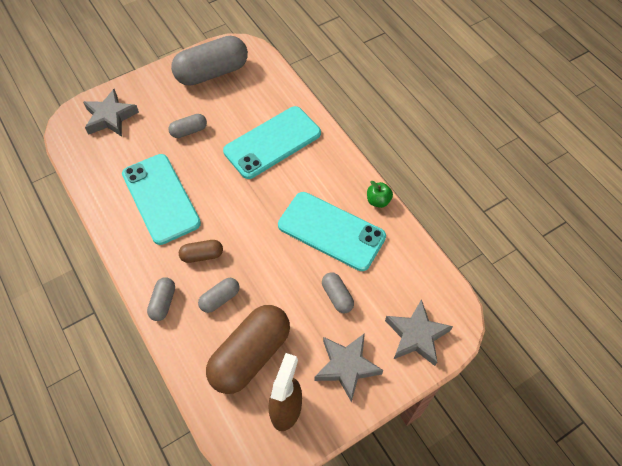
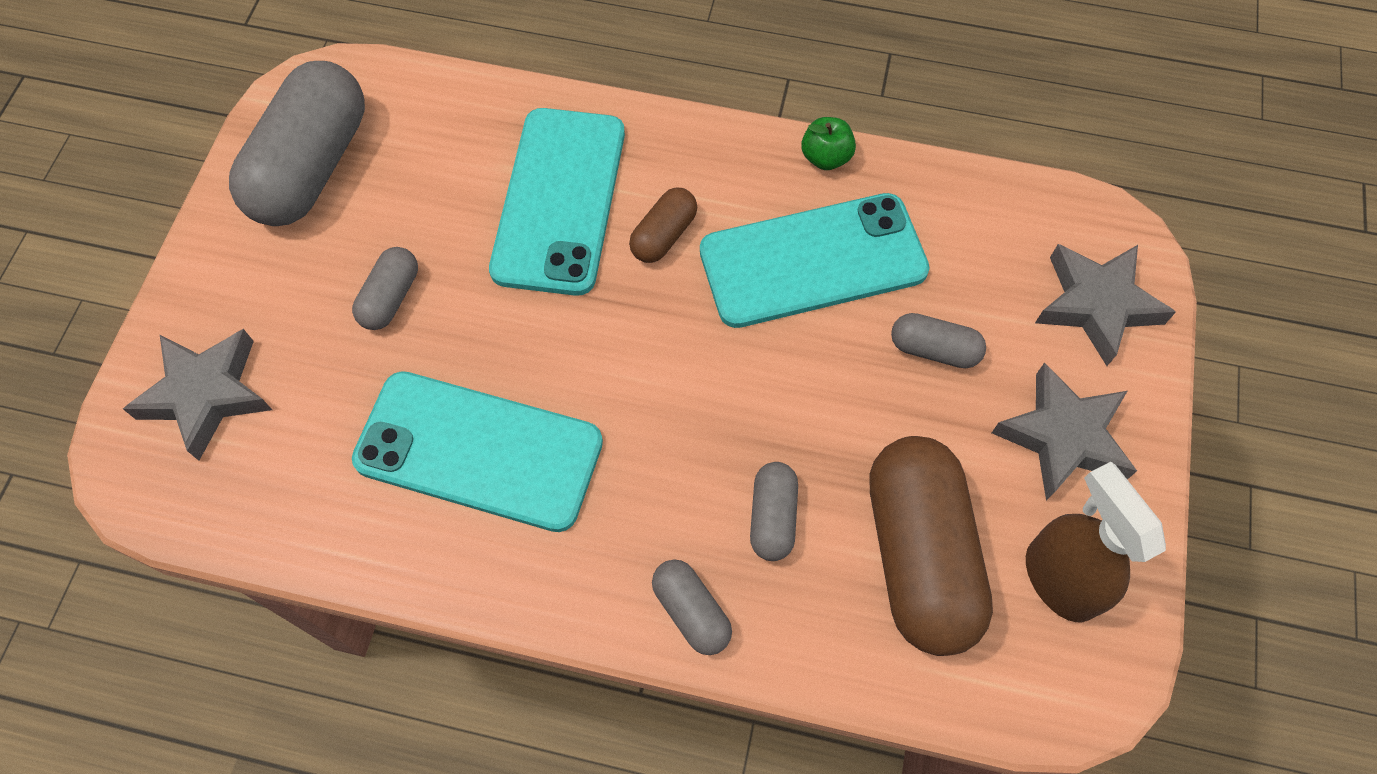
camera: 45 degrees left, 5 degrees up
brown capsule [179,240,223,263] -> brown capsule moved to [629,188,697,263]

